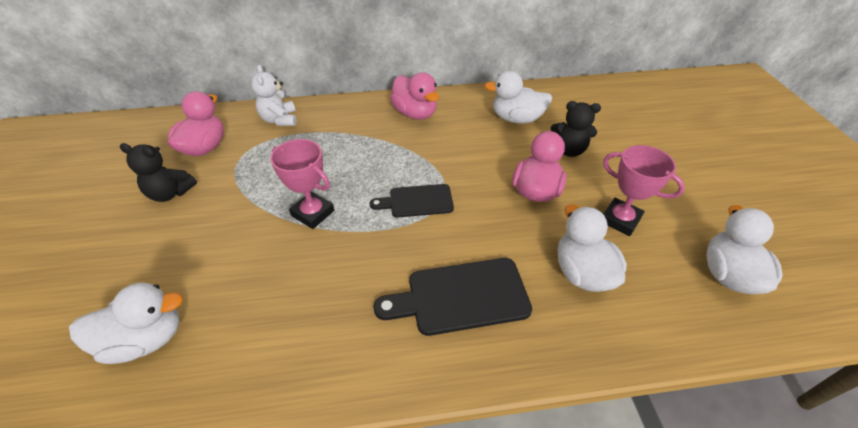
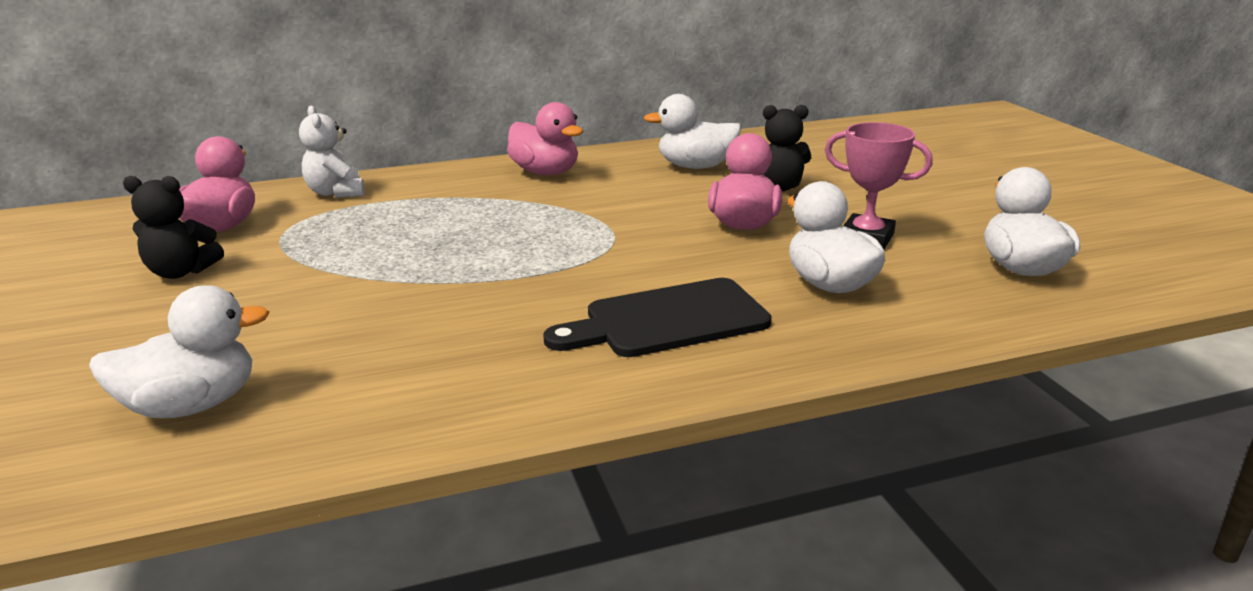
camera: 10 degrees left, 20 degrees down
pink trophy [270,139,334,229] -> none
black cutting board [370,184,454,218] -> none

